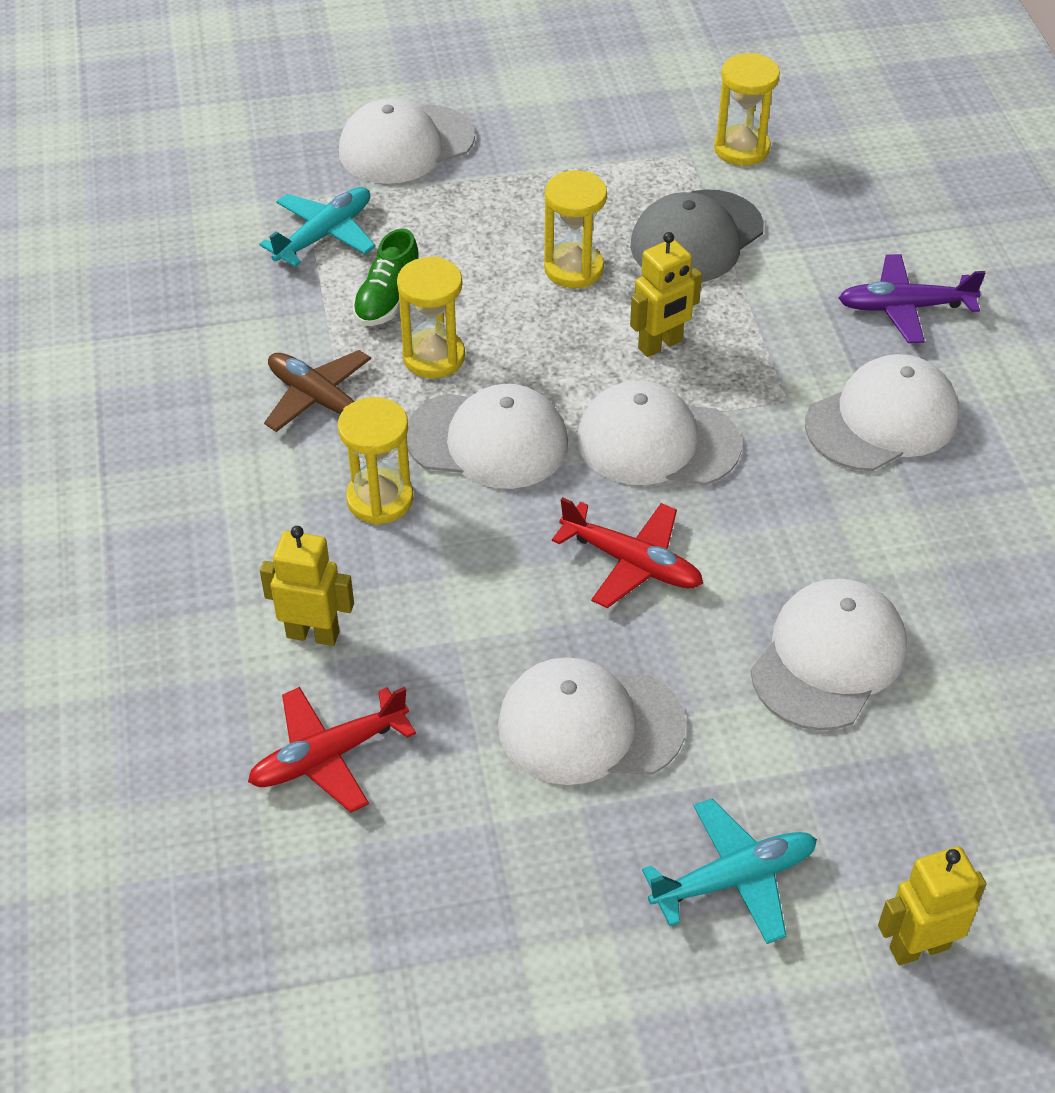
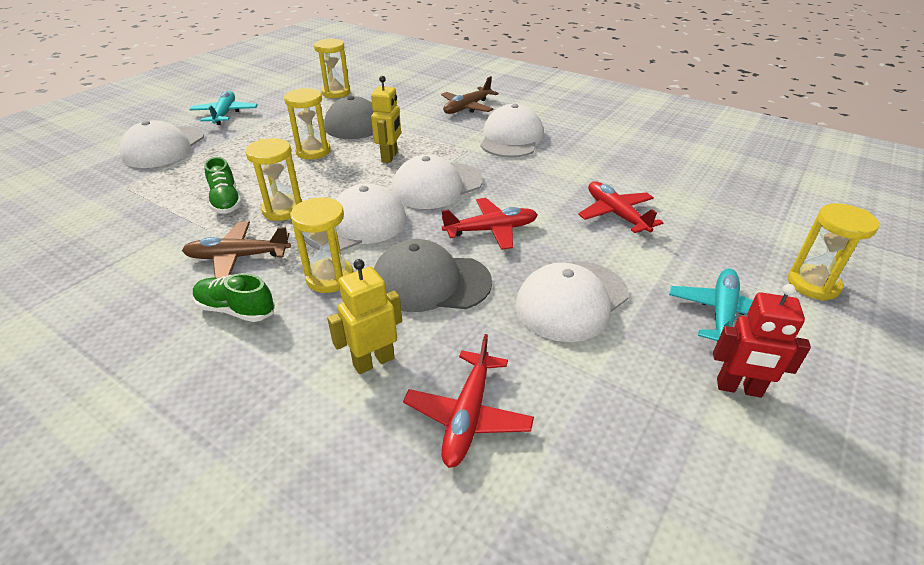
camera: 45 degrees left, 10 degrees down
turquoise plane [259,187,376,267] -> turquoise plane moved to [189,91,257,125]
white cap [751,579,907,731] -> red plane [578,181,663,233]
purple plane [839,254,985,343] -> brown plane [441,76,499,114]
yellow robot [878,847,986,965] -> yellow hourglass [788,203,879,301]
none -> green shoe [193,273,275,322]
none -> grey cap [374,239,492,312]
none -> red robot [713,284,811,398]

